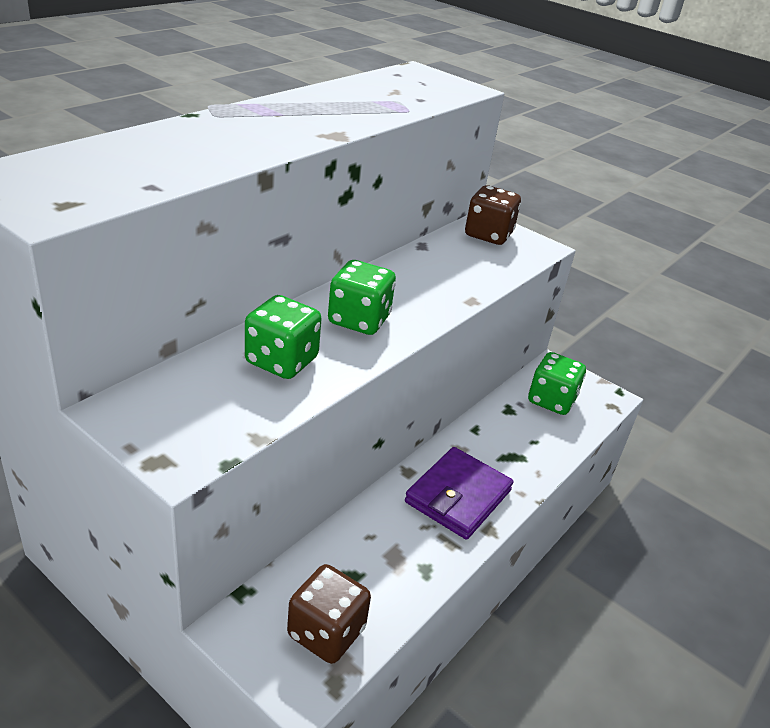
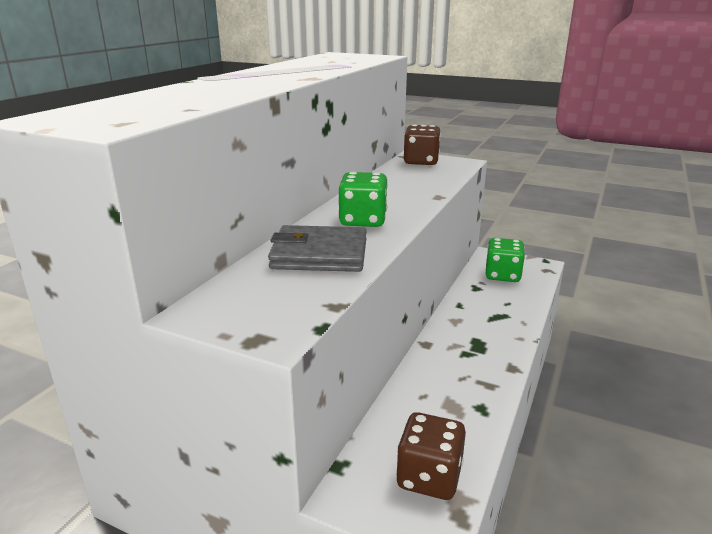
camera: 10 degrees left, 10 degrees down
green dice [245,295,322,379] -> grey wallet [268,225,366,272]
purple wallet [405,447,513,540] -> none

